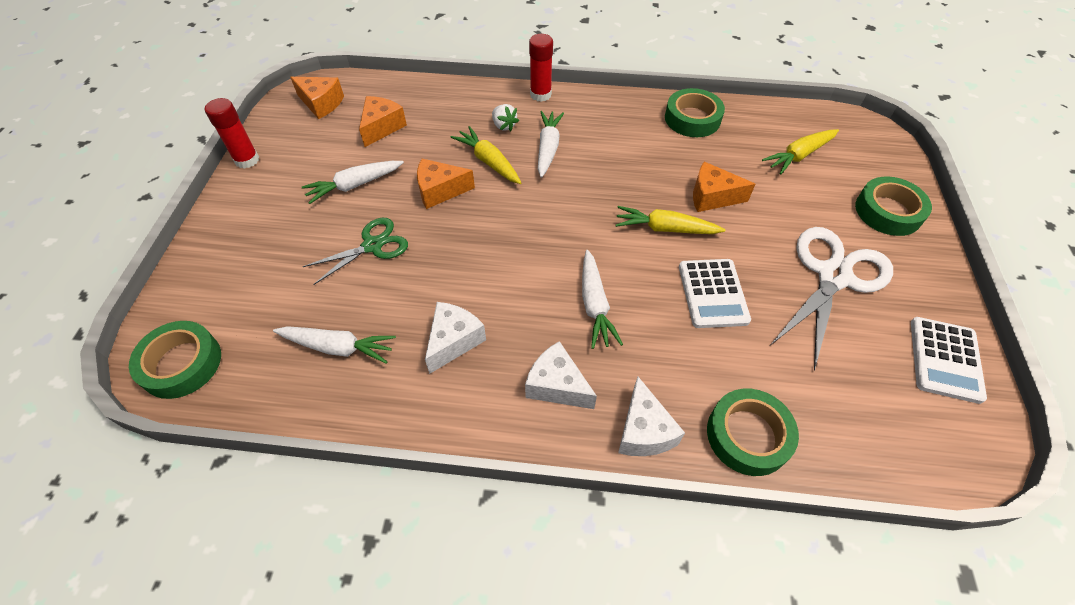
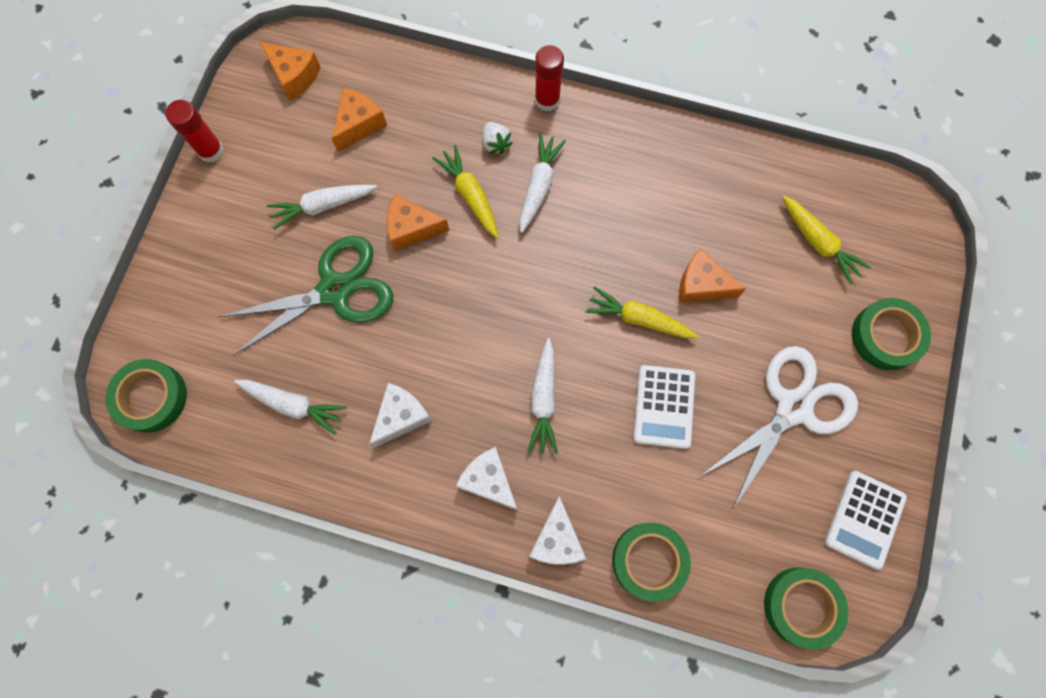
camera: 10 degrees right, 20 degrees up
green scissors [302,218,408,285] -> green scissors [219,236,394,355], size x1.64
green tape [665,88,725,137] -> green tape moved to [764,568,848,650]
yellow carrot [762,129,839,175] -> yellow carrot turned 105 degrees counterclockwise [782,195,871,285]

